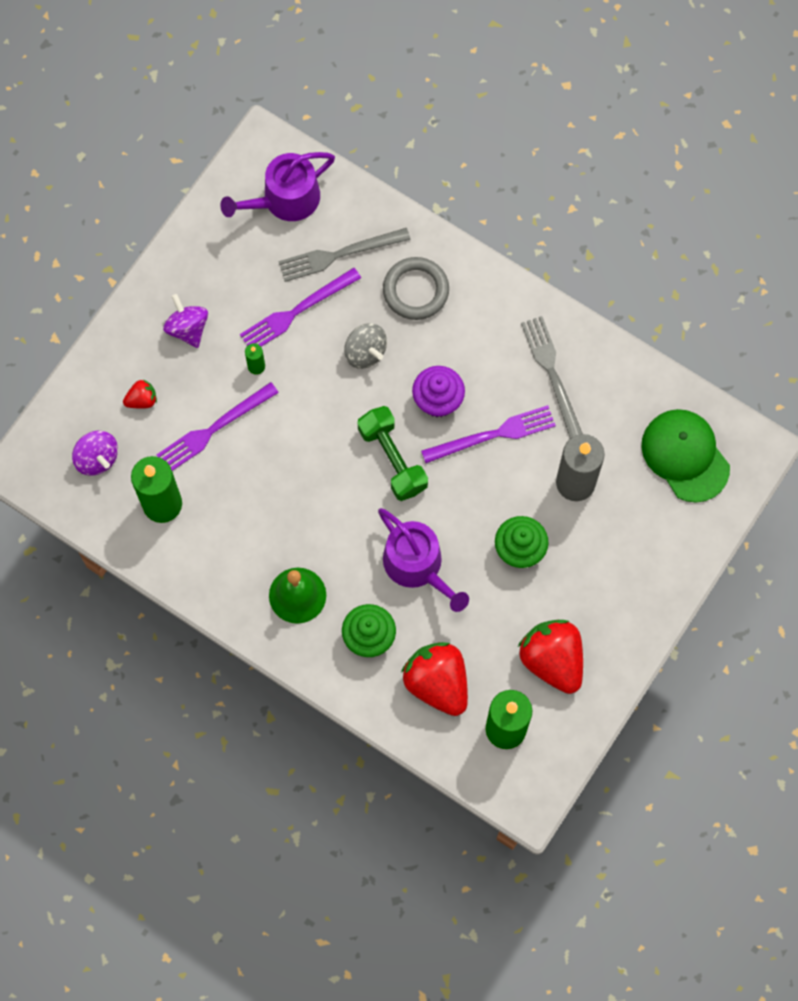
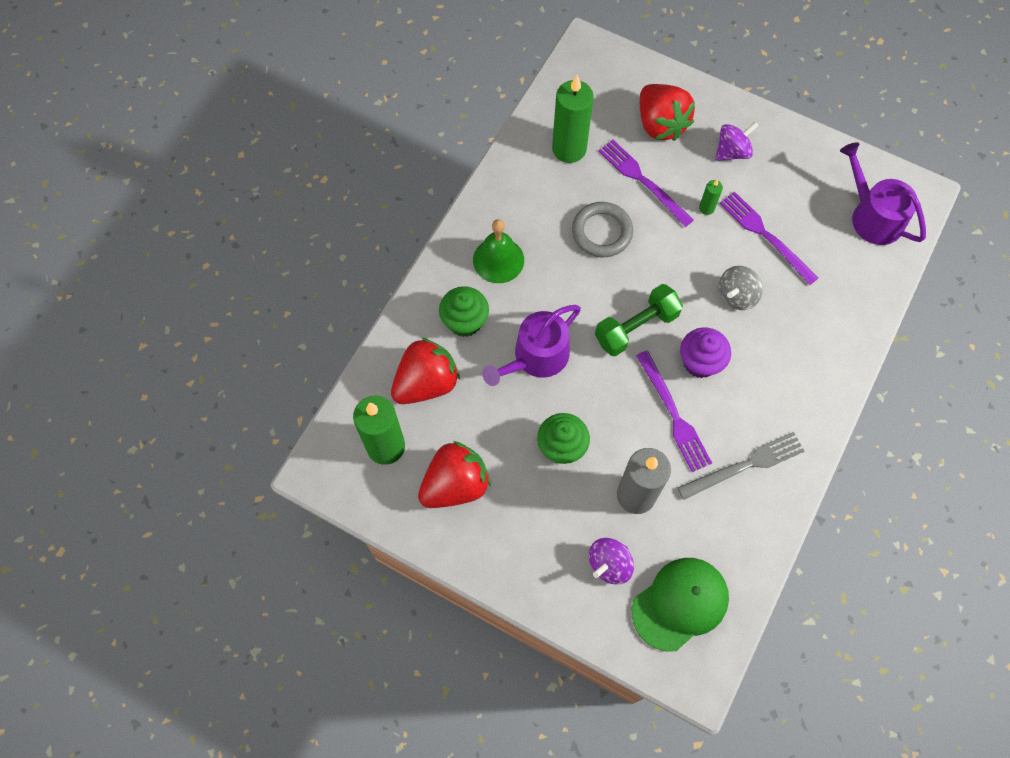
camera: 85 degrees right, 5 degrees down
purple spinning top [72,431,118,476] -> purple spinning top moved to [589,538,634,585]
red strawberry [123,379,157,409] -> red strawberry [640,84,695,141], size x2.13
grey fork [278,228,411,282] -> none
grey ring [383,257,449,320] -> grey ring moved to [572,202,633,257]

